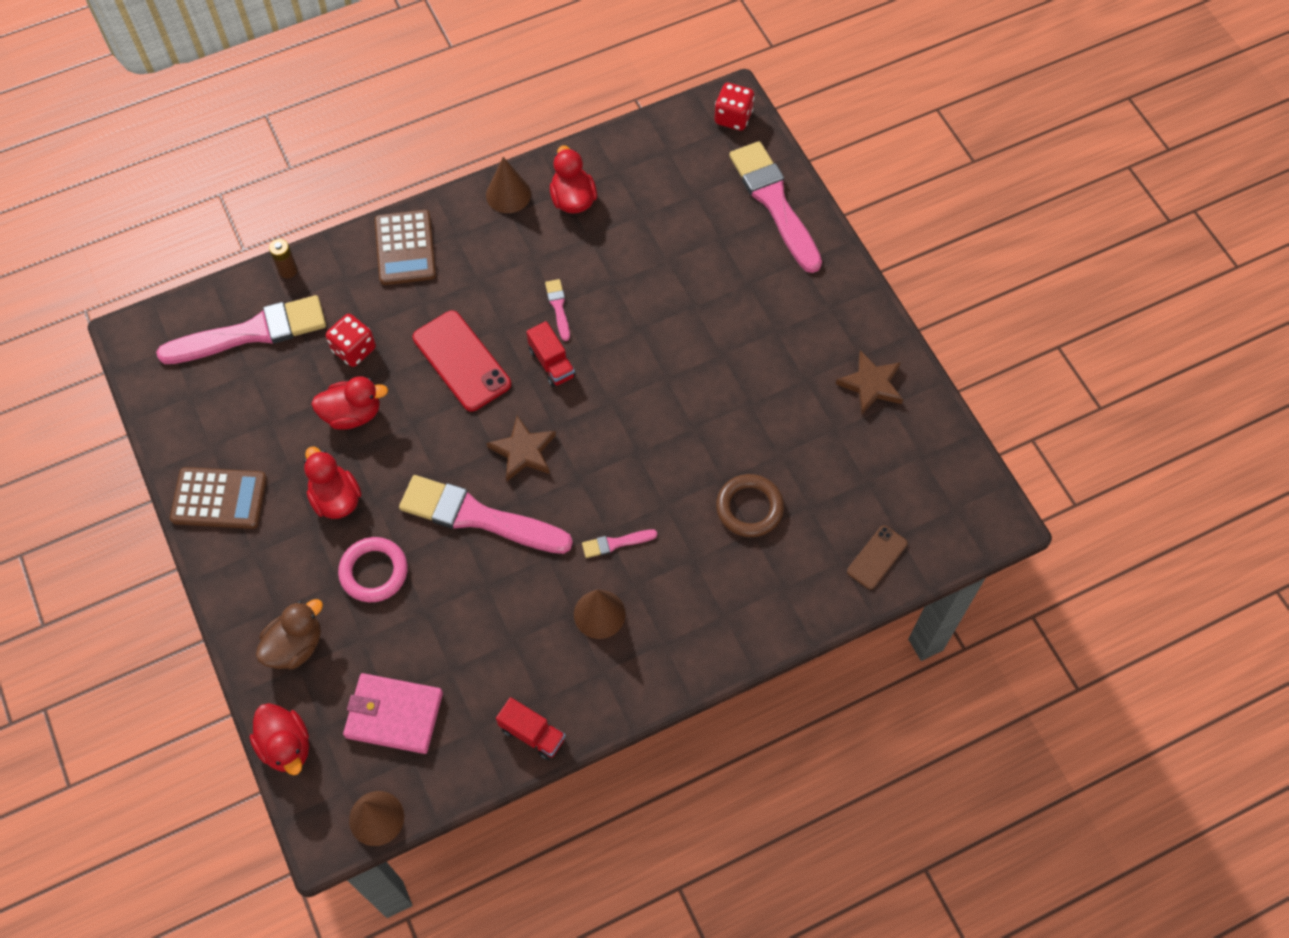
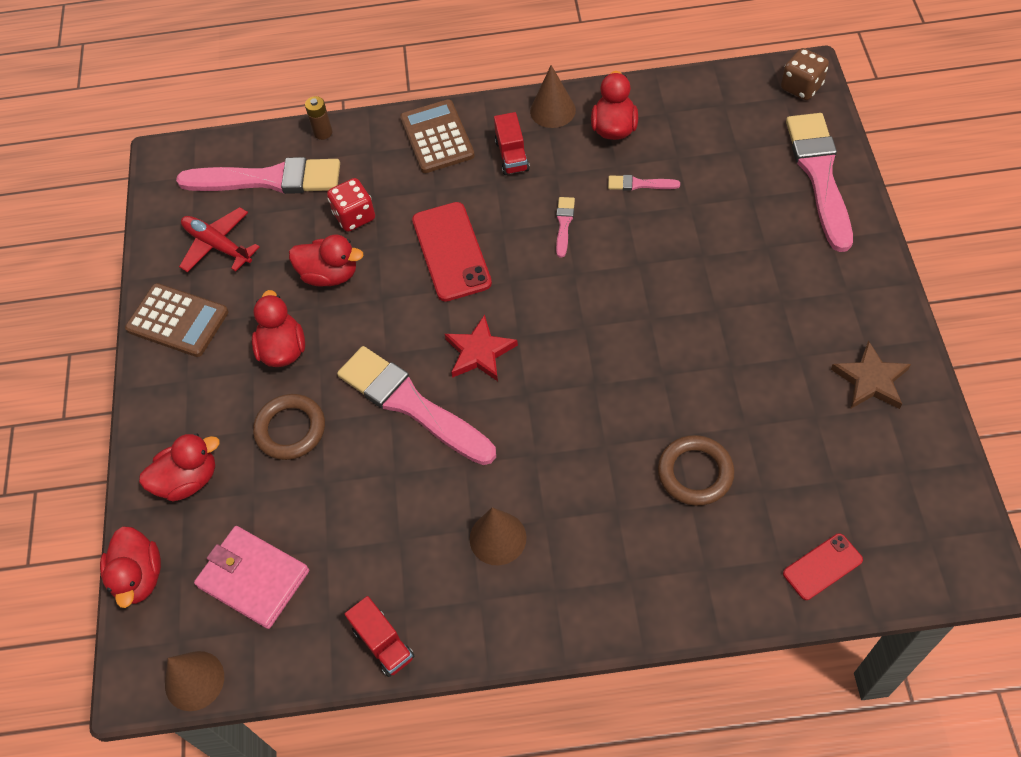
camera: 25 degrees right, 5 degrees down
brown duck [256,599,323,669] -> red duck [139,433,219,502]
pink ring [338,537,408,602] -> brown ring [253,394,325,460]
brown calculator [375,210,436,285] -> brown calculator turned 150 degrees clockwise [400,99,475,173]
brown star [486,416,556,481] -> red star [445,315,518,381]
red truck [526,321,576,387] -> red truck moved to [494,112,530,175]
pink brush [582,529,657,558] -> pink brush moved to [608,175,680,191]
red dice [714,83,754,131] -> brown dice [781,48,829,100]
brown phone [847,525,908,589] -> red phone [783,533,863,600]
none -> red plane [179,207,260,273]

